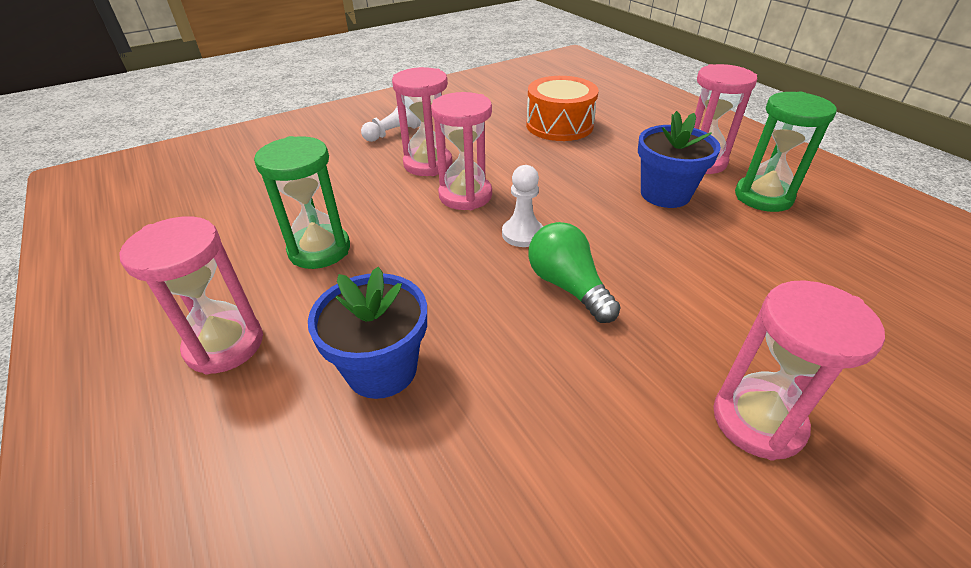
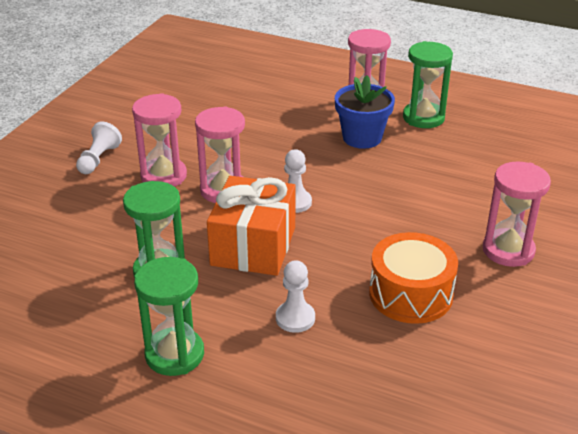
camera: 35 degrees left, 5 degrees down
pink hourglass [119,216,263,375] -> green hourglass [134,257,204,376]
blue flower pot [308,267,427,399] -> white pawn [276,261,315,333]
orange drum [526,76,599,141] -> orange drum moved to [369,232,458,324]
green light bulb [528,222,621,323] -> none
none -> orange gift [207,176,296,276]

